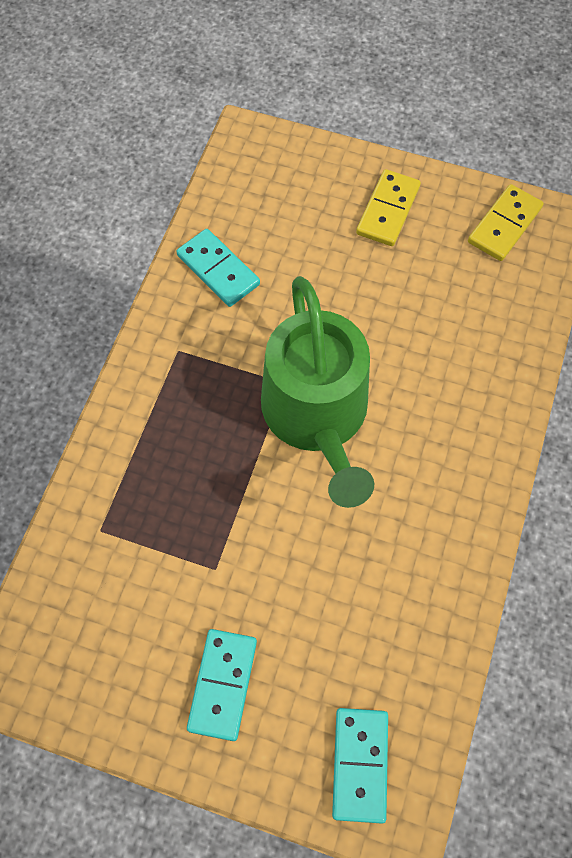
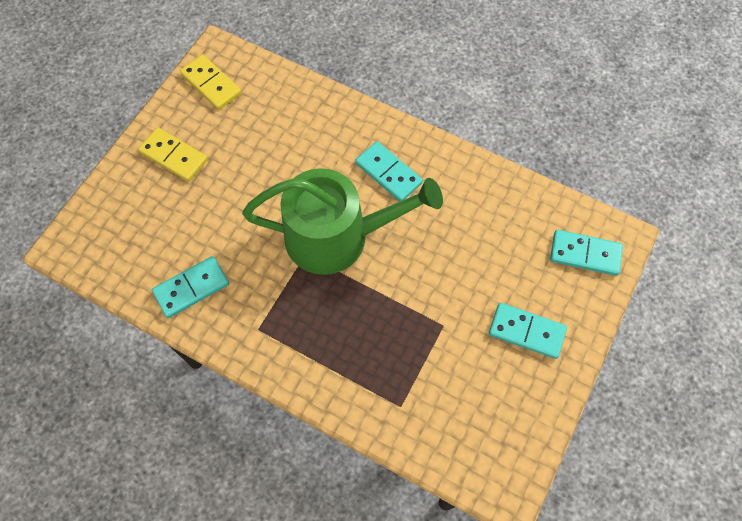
camera: 80 degrees left, 0 degrees up
none -> turquoise domino [355,141,423,202]

